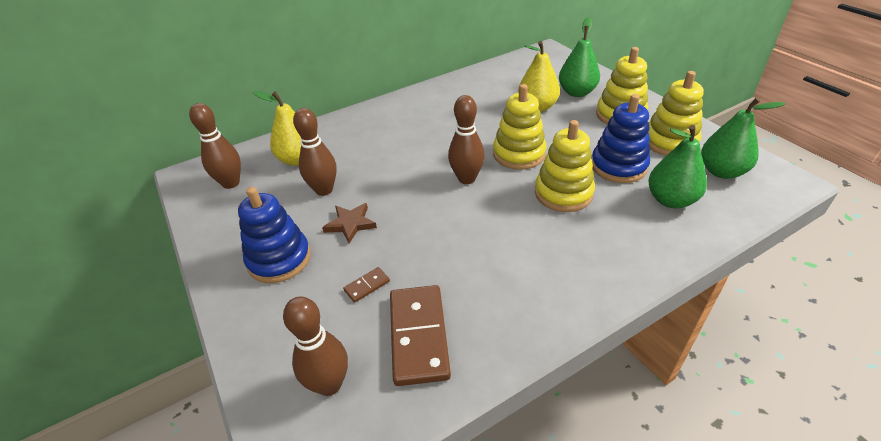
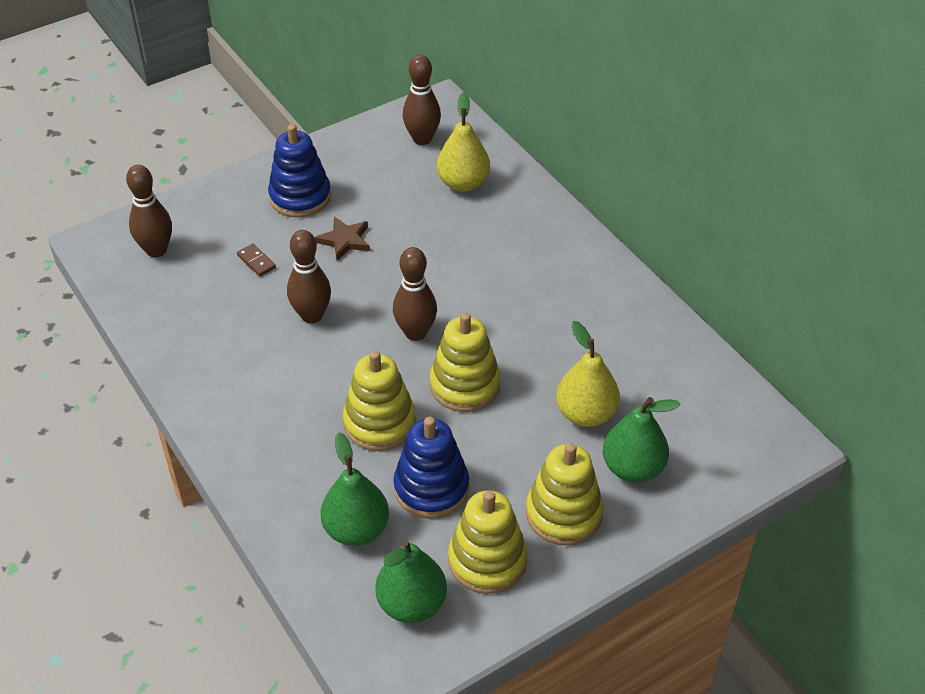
camera: 85 degrees right, 5 degrees up
brown bowling pin [293,108,337,196] -> brown bowling pin moved to [287,230,331,323]
brown domino [390,285,451,386] -> none

